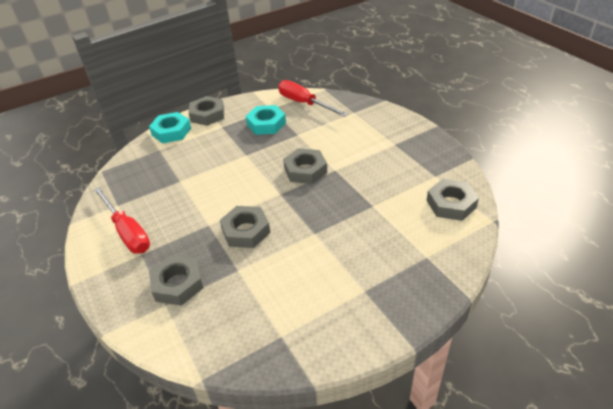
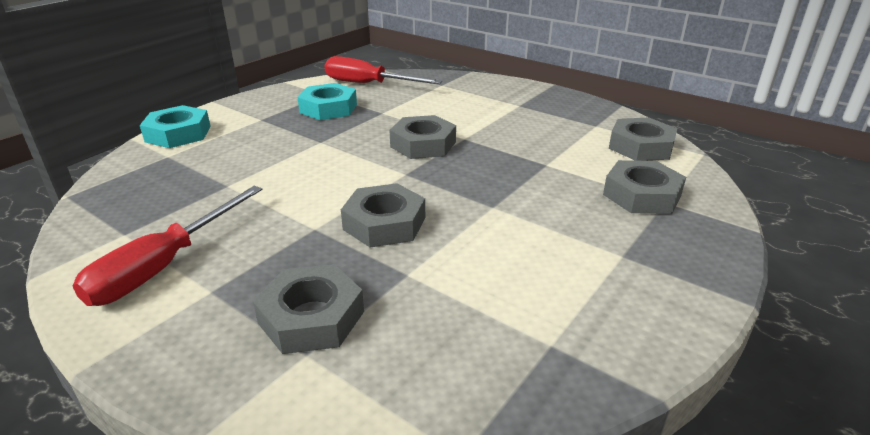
camera: 25 degrees left, 10 degrees down
red screwdriver [94,187,150,253] -> red screwdriver turned 90 degrees clockwise [72,186,262,306]
grey nut [188,96,224,126] -> grey nut moved to [603,160,686,214]

